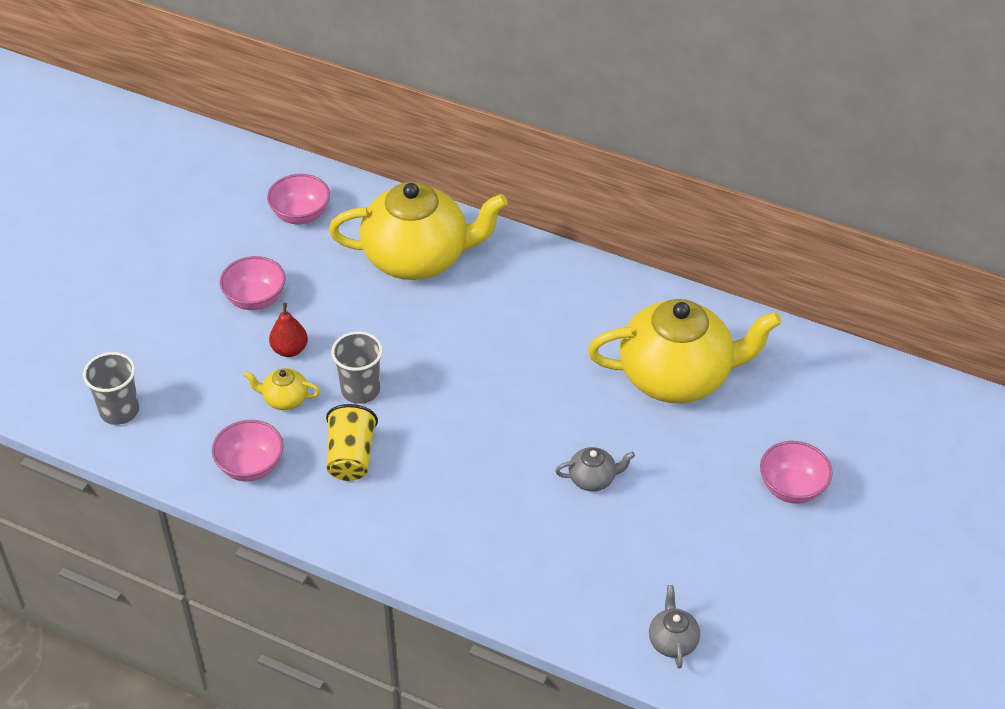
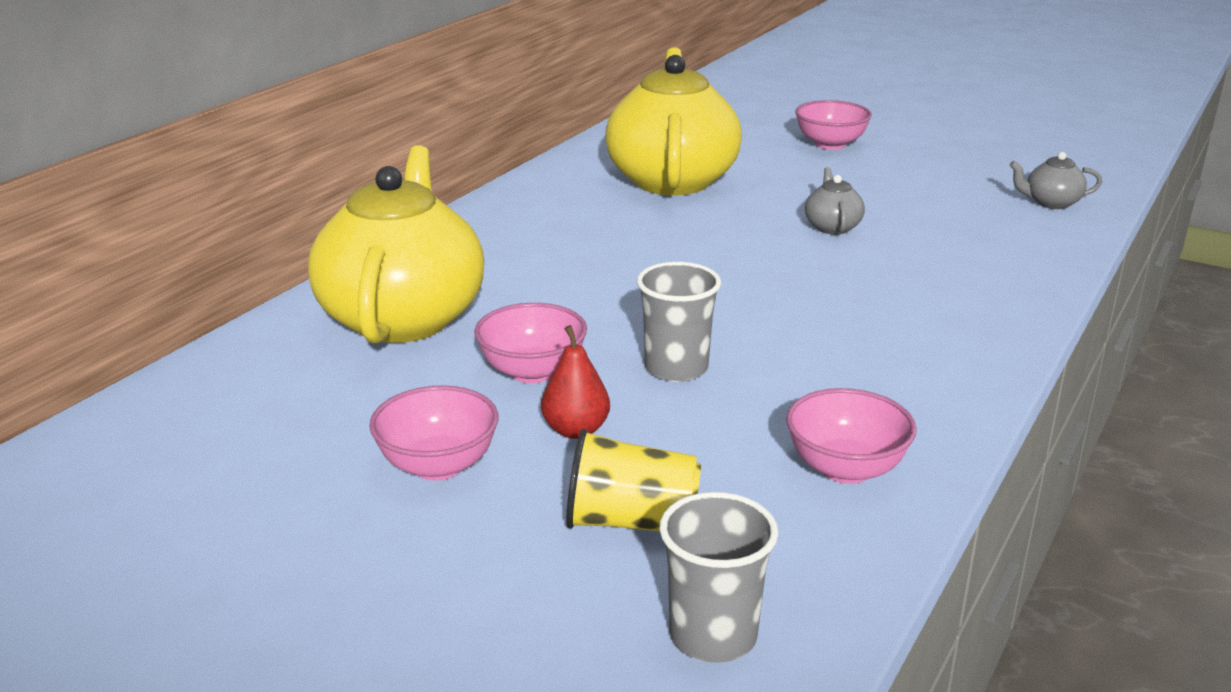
camera: 85 degrees left, 20 degrees down
yellow teapot [244,368,320,410] -> none
pink bowl [267,174,330,224] -> pink bowl moved to [474,303,587,383]
yellow cup [326,404,378,481] -> yellow cup moved to [566,428,701,532]

